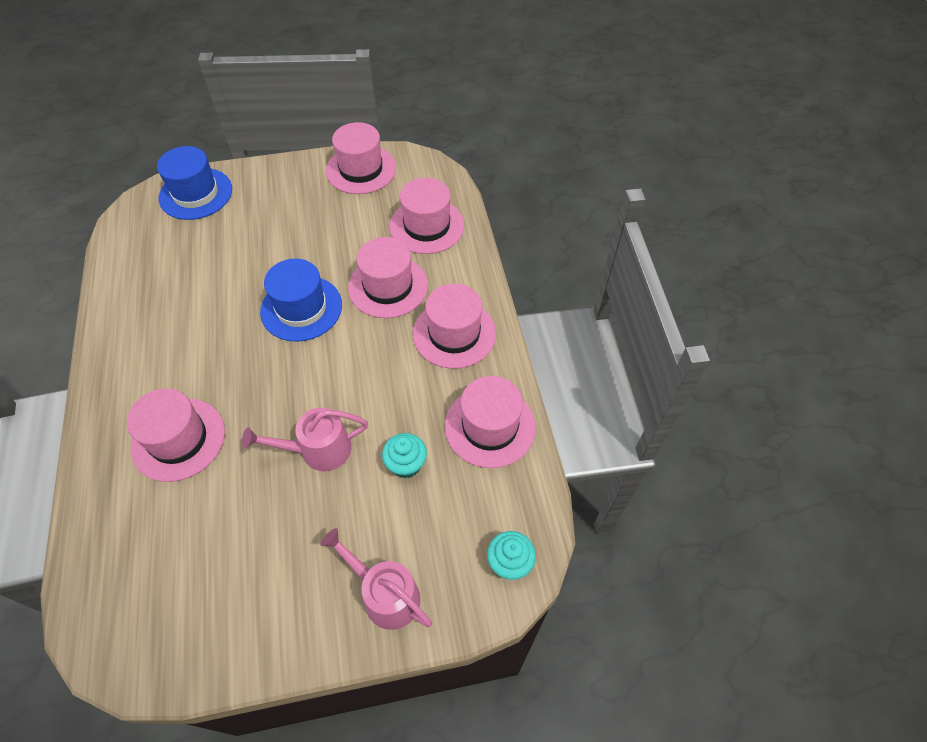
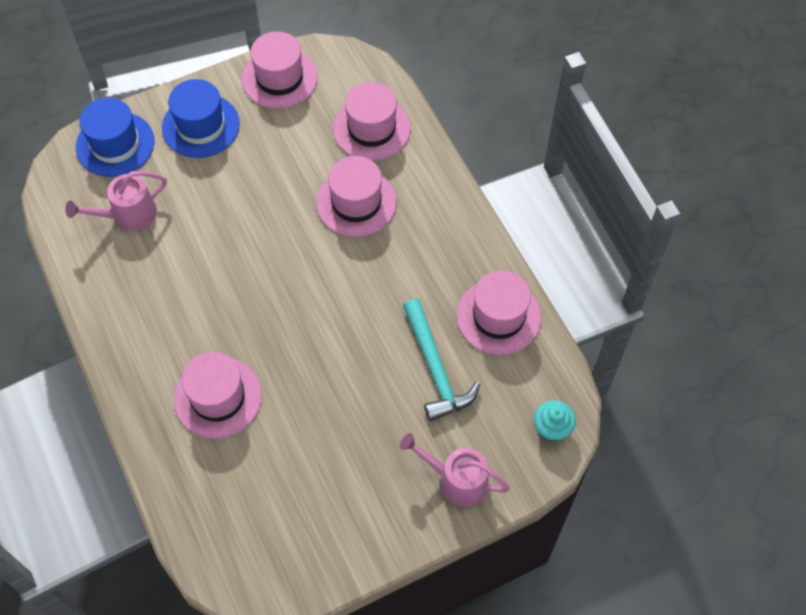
camera: 15 degrees left, 5 degrees up
pink watering can [242,407,368,471] -> pink watering can moved to [65,171,167,230]
blue hat [260,259,342,342] -> blue hat moved to [162,79,240,158]
turquoise cupcake [382,433,427,478] -> turquoise hammer [403,299,480,421]
pink hat [413,284,496,369] -> none

